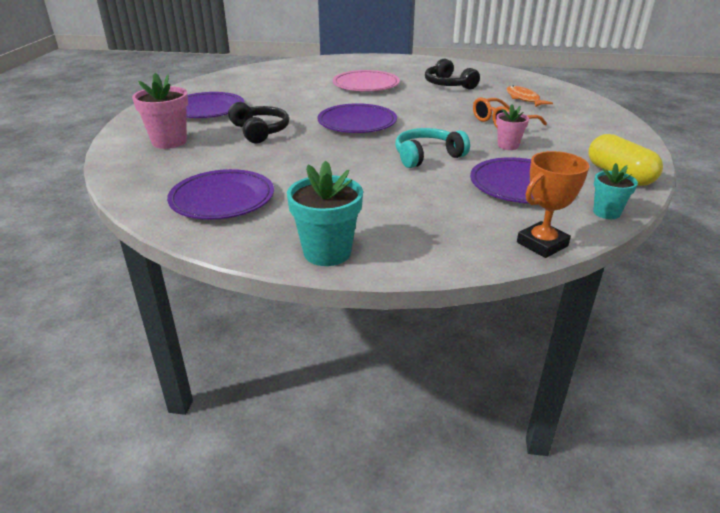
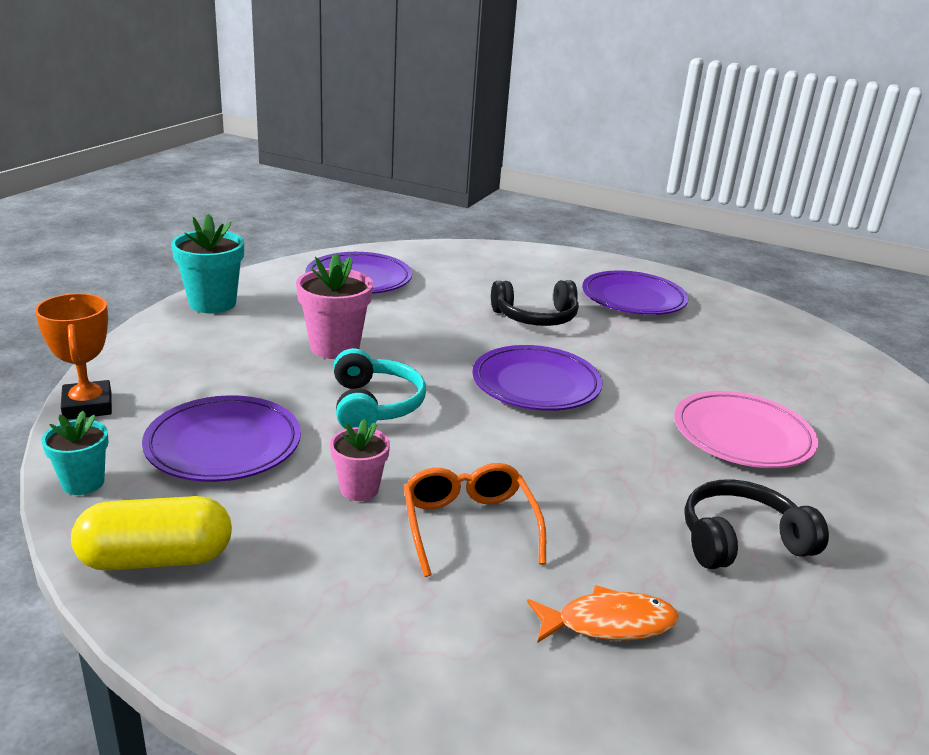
camera: 105 degrees right, 5 degrees down
pink flower pot [132,73,188,149] -> pink flower pot moved to [296,253,373,359]

